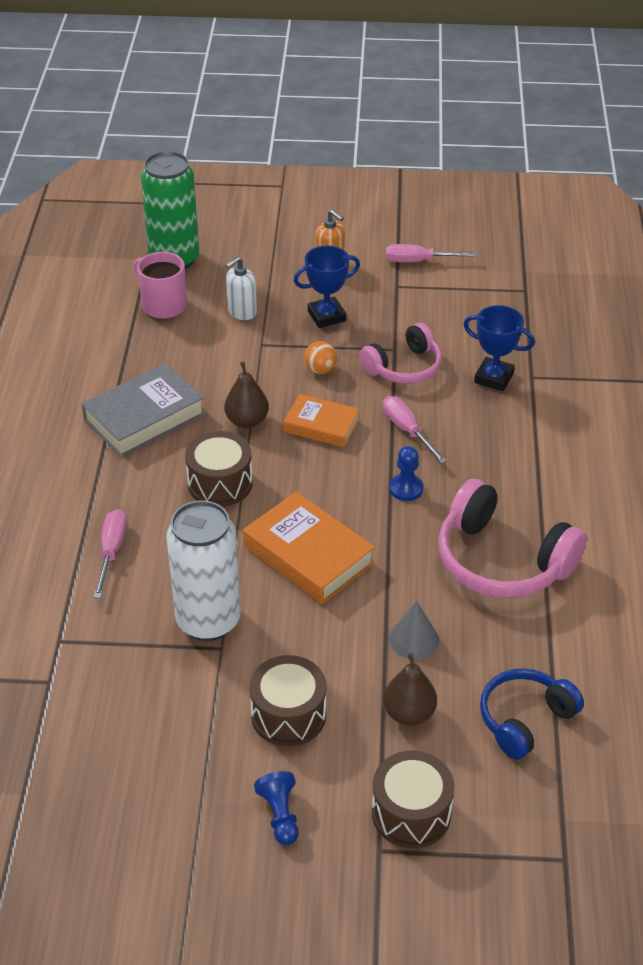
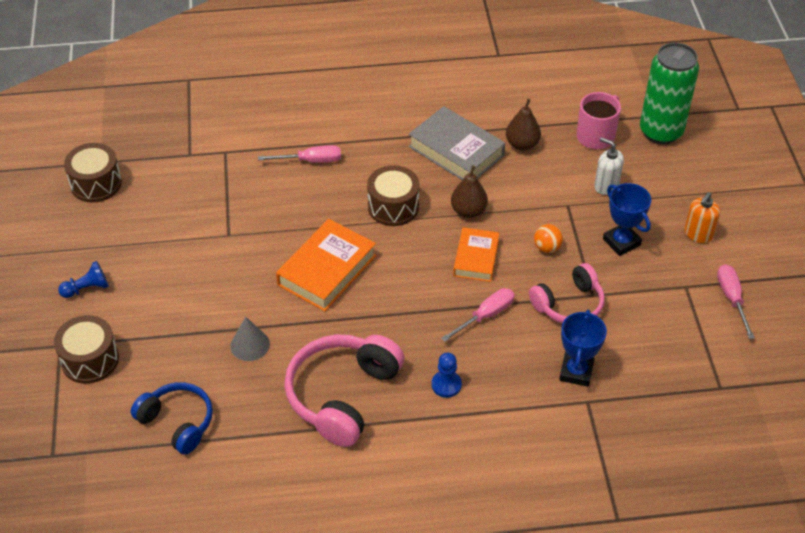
camera: 80 degrees right, 5 degrees up
white can [166,501,241,641] -> none
brown drum [249,655,326,747] -> brown drum moved to [64,143,122,203]
pink headphones [360,323,442,384] -> pink headphones turned 75 degrees counterclockwise [529,263,605,323]
brown pear [383,653,437,726] -> brown pear moved to [506,99,541,151]
blue pawn [389,446,424,501] -> blue pawn moved to [431,353,462,398]

